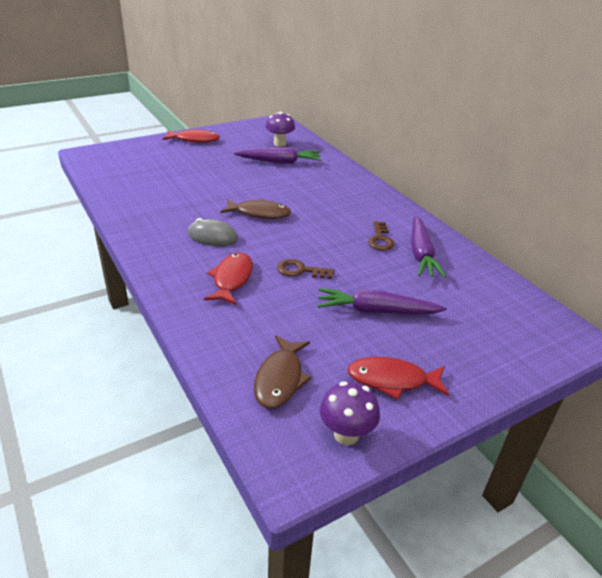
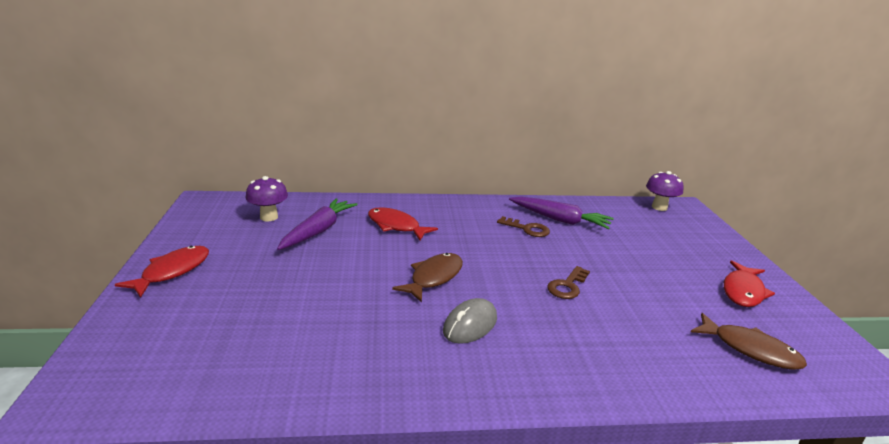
camera: 65 degrees left, 10 degrees down
red fish [204,253,253,305] -> red fish moved to [368,207,438,240]
purple carrot [317,288,447,314] -> none
purple mushroom [320,381,380,445] -> purple mushroom moved to [646,171,684,211]

